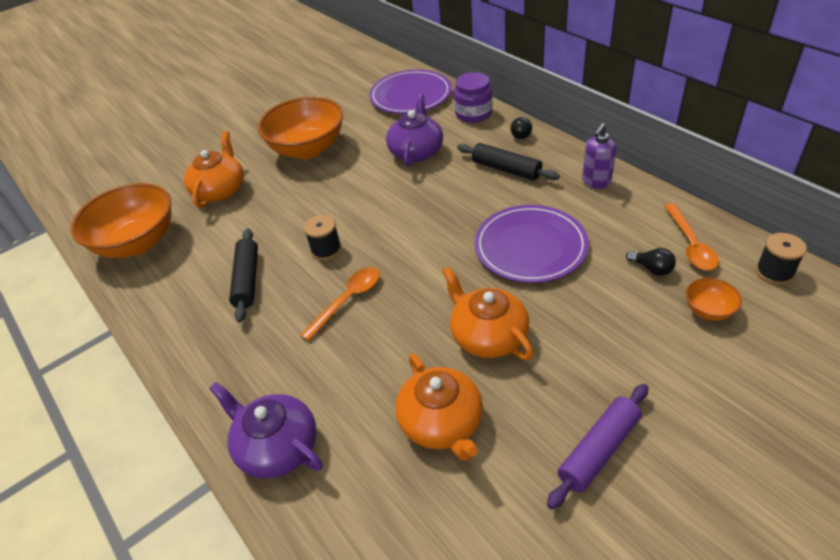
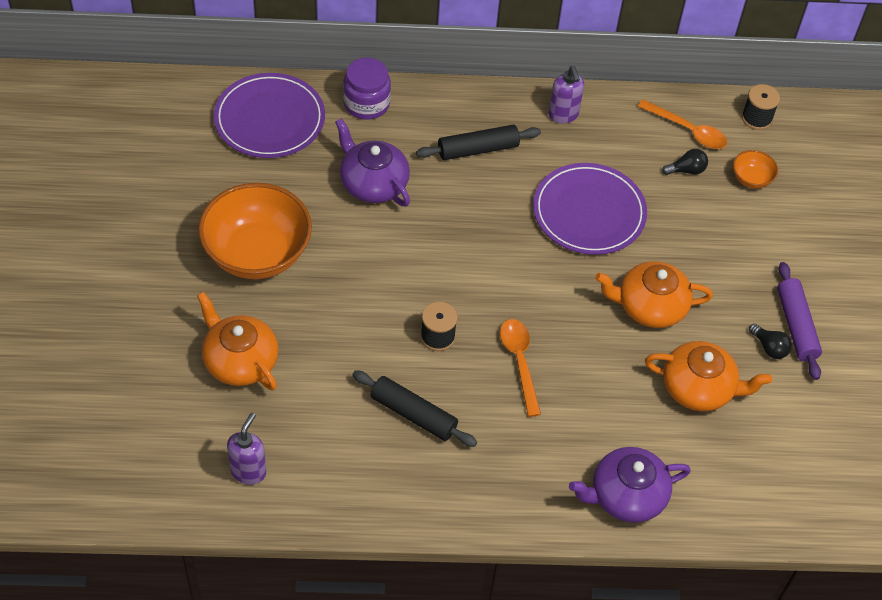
camera: 60 degrees left, 10 degrees up
orange bowl [71,183,171,258] -> purple soap dispenser [227,413,266,485]
black light bulb [510,116,532,139] -> black light bulb moved to [749,324,792,359]

